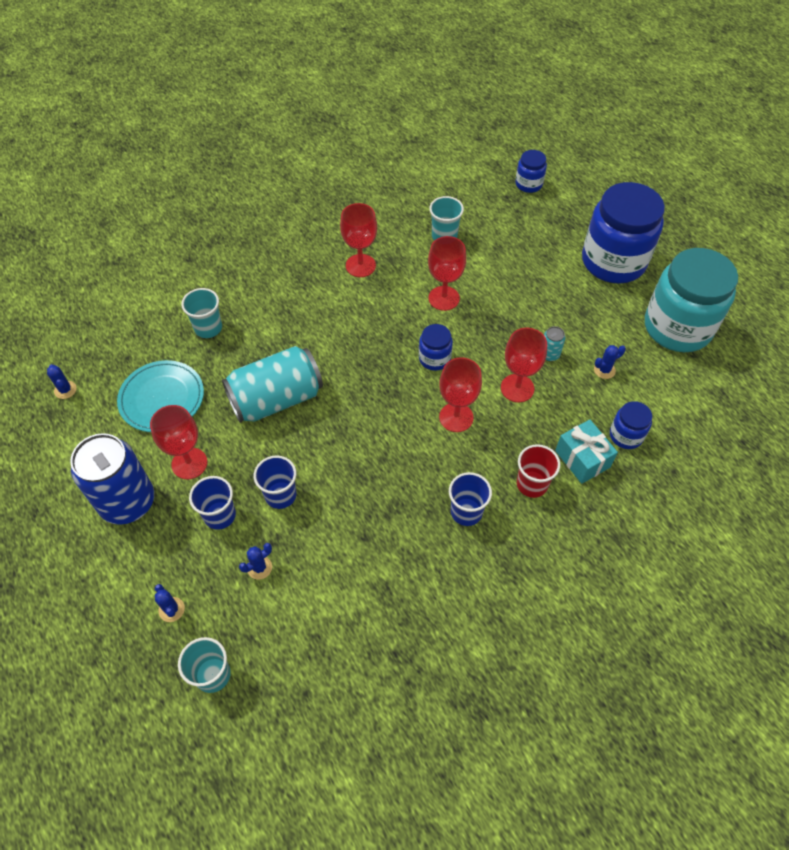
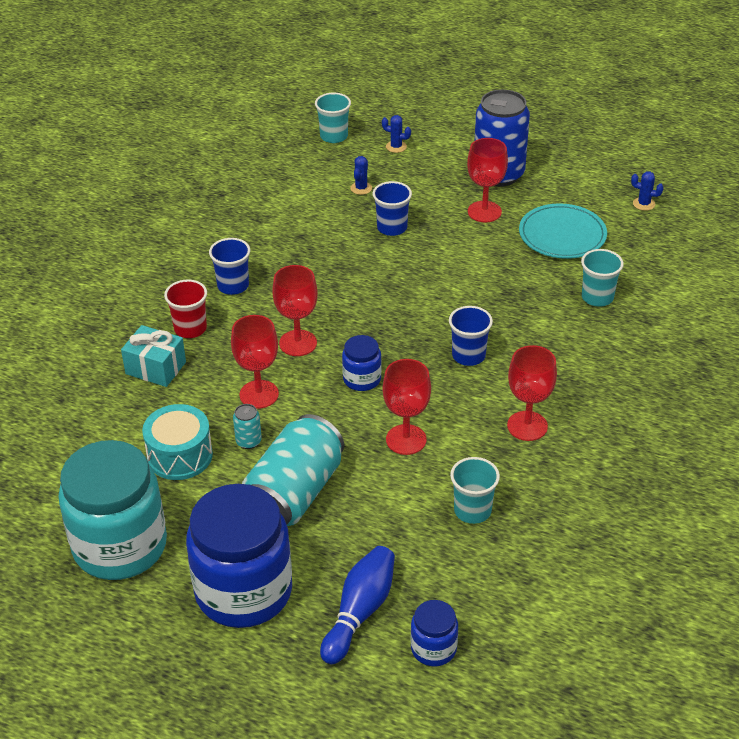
camera: 145 degrees right, 15 degrees down
blue cup [189,476,236,530] -> blue cup moved to [449,306,493,366]
turquoise can [222,346,323,423] -> turquoise can moved to [242,414,344,526]
blue cactus [594,345,626,379] -> turquoise drum [142,404,213,480]
blue jar [610,401,652,449] -> none
none -> blue bowling pin [320,546,395,664]

